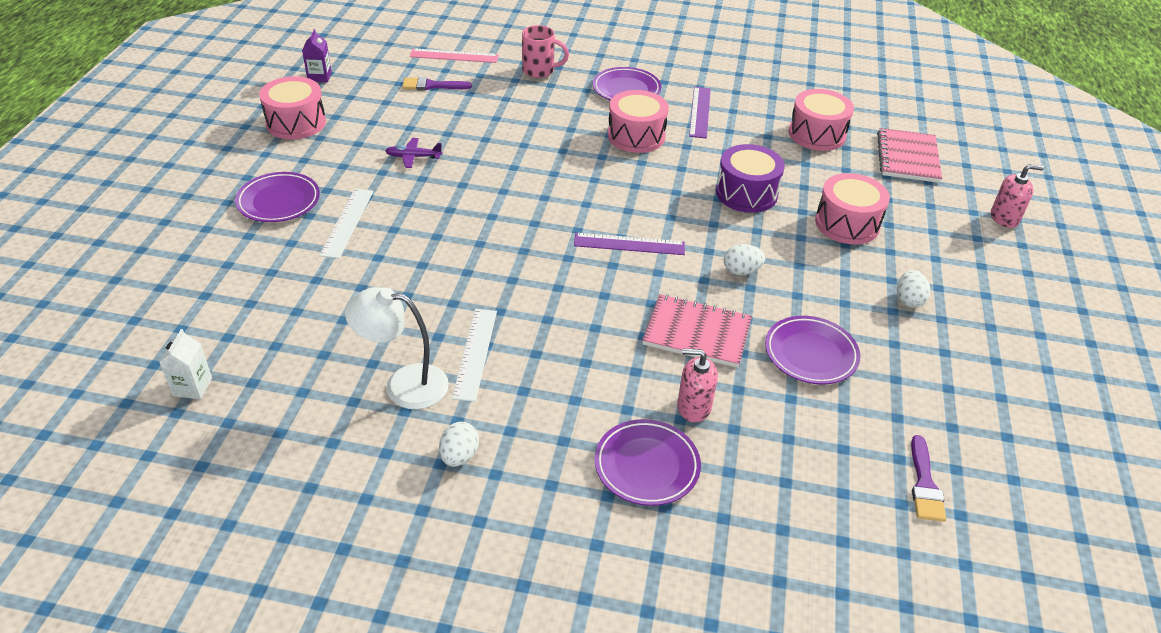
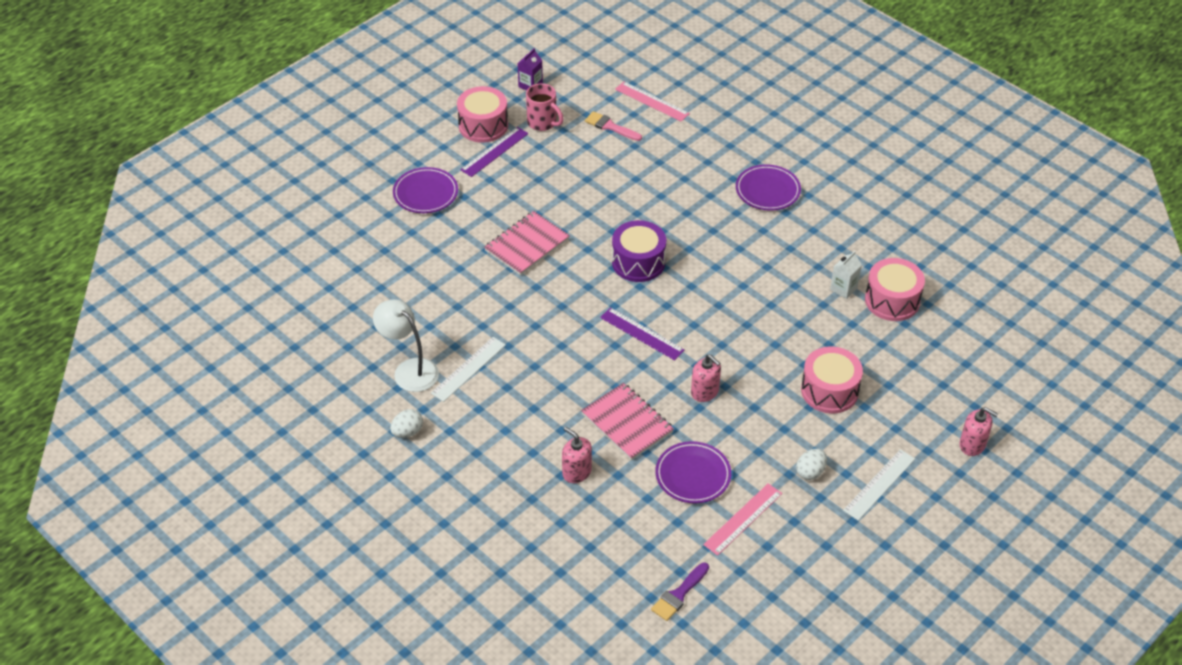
camera: 35 degrees right, 5 degrees up
white carton [160,329,212,399] -> white carton moved to [830,251,862,299]
white ruler [319,189,373,259] -> white ruler moved to [843,449,915,521]
purple plane [385,138,442,168] -> none
purple brush [402,77,472,90] -> pink brush [585,111,642,141]
pink mug [522,25,569,78] -> pink mug moved to [526,83,564,131]
purple plate [594,419,701,506] -> none
pink drum [608,90,669,153] -> none
purple ruler [689,87,711,138] -> purple ruler moved to [460,127,528,177]
purple drum [716,144,785,213] -> purple drum moved to [612,220,666,282]
white egg [724,244,765,275] -> pink soap dispenser [691,354,721,402]
pink notebook [877,128,942,183] -> pink notebook moved to [484,211,570,276]
none -> pink ruler [703,483,782,556]

